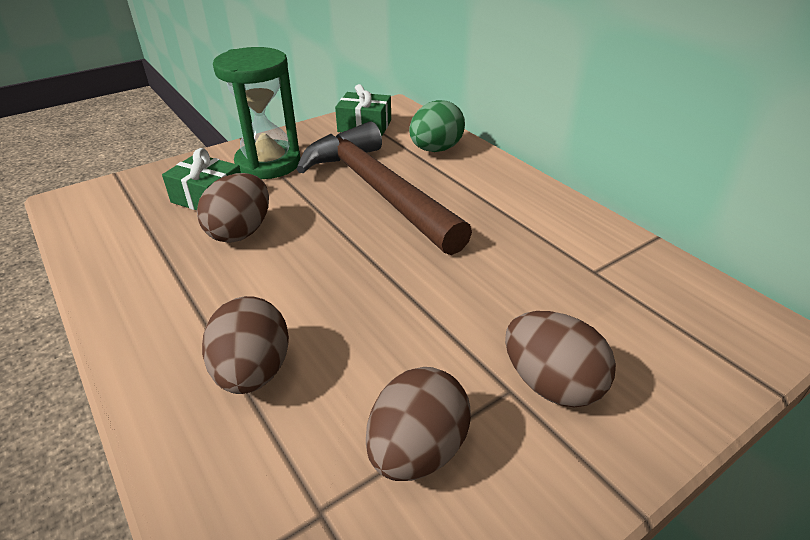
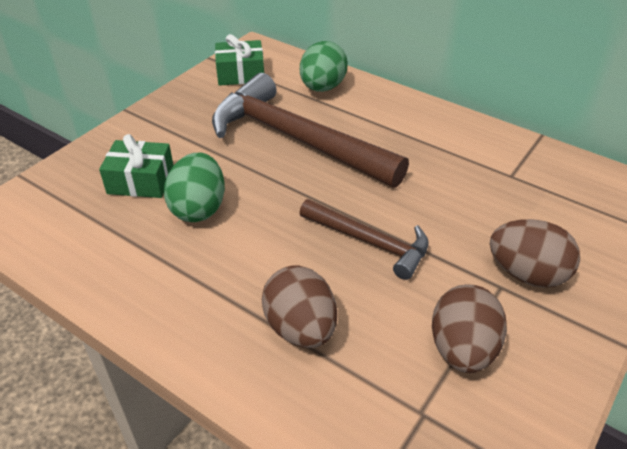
camera: 20 degrees left, 5 degrees up
brown egg [197,173,269,243] -> green egg [164,153,225,222]
green hourglass [213,47,301,179] -> none
none -> brown hammer [300,199,429,280]

